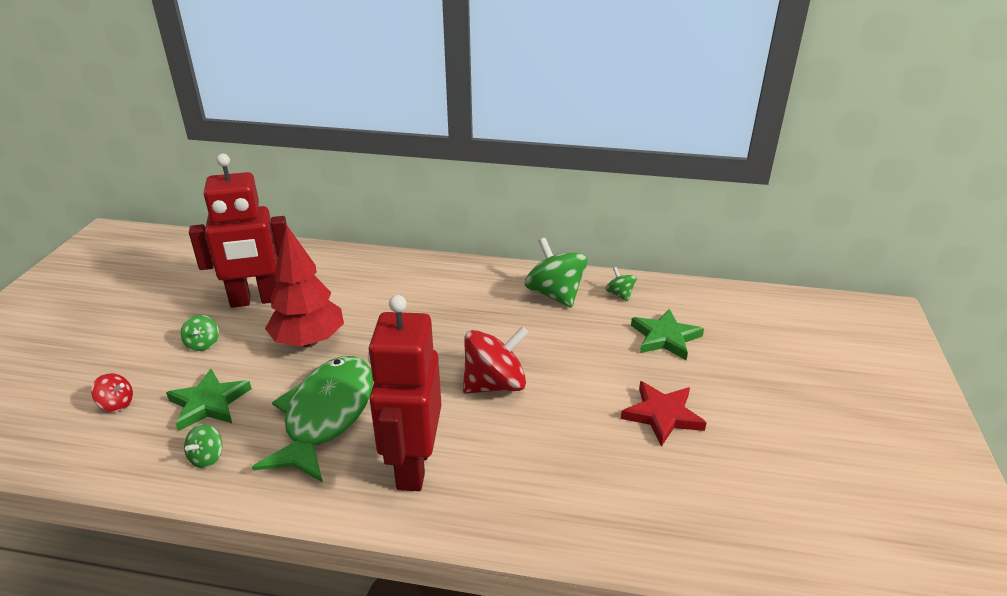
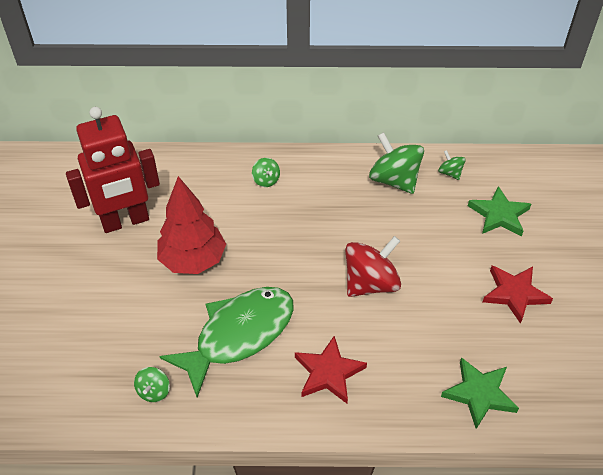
camera: 10 degrees left, 15 degrees up
red spinning top [91,373,133,411] -> none
green star [166,369,252,431] -> green star moved to [441,357,519,429]
green spinning top [180,315,219,351] -> green spinning top moved to [252,158,280,187]
green fish [252,356,373,482] -> green fish turned 45 degrees clockwise [159,287,294,397]
red robot [368,295,441,491] -> red star [295,336,367,404]

